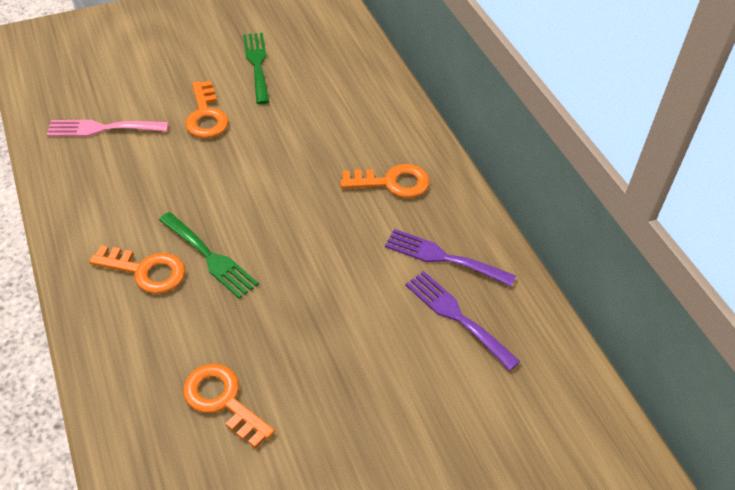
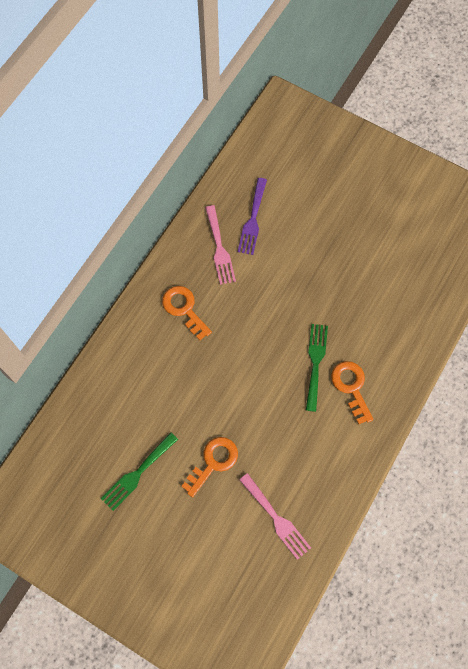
camera: 125 degrees left, 20 degrees up
orange key [183,364,275,448] -> none
purple fork [385,229,516,287] -> pink fork [205,205,236,285]

